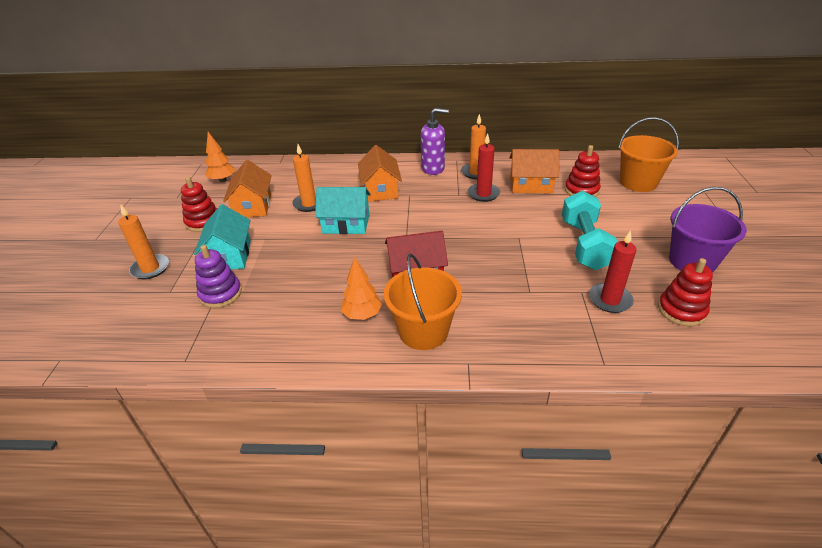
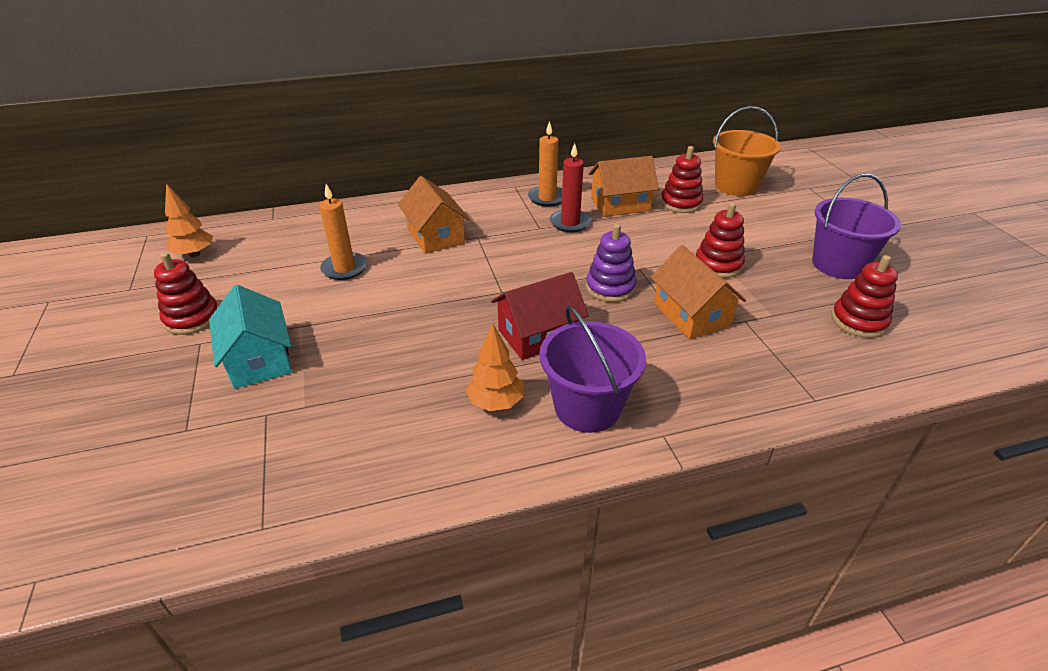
camera: 20 degrees left, 0 degrees up
orange candle [118,204,169,279] -> none
purple stacking toy [195,245,242,308] -> purple stacking toy moved to [586,224,636,302]
orange house [223,160,272,217] -> orange house moved to [651,245,746,339]
turquoise house [315,187,371,234] -> none
orange bucket [384,254,462,350] -> purple bucket [539,305,646,433]
purple soap dispenser [421,108,449,175] -> none
turquoise dumbbell [562,191,618,270] -> red stacking toy [696,203,745,278]
red candle [589,230,637,313] -> none

